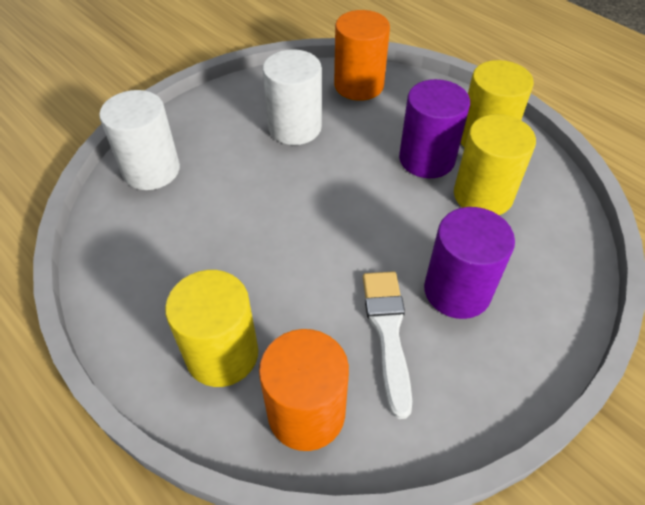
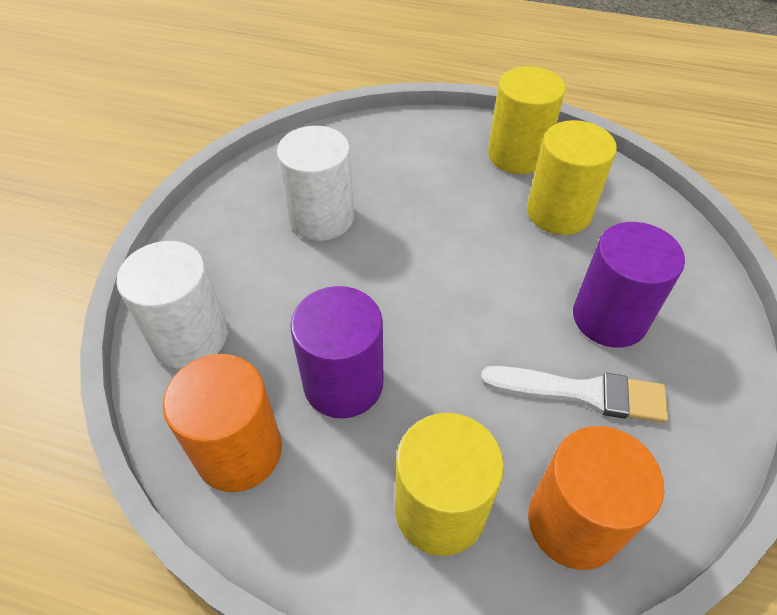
camera: 30 degrees left, 0 degrees up
orange cylinder [334,10,390,101] -> orange cylinder moved to [163,354,282,492]
white brush [363,271,412,419] -> white brush turned 135 degrees clockwise [481,366,668,423]
purple cylinder [399,79,470,178] -> purple cylinder moved to [290,286,384,418]

